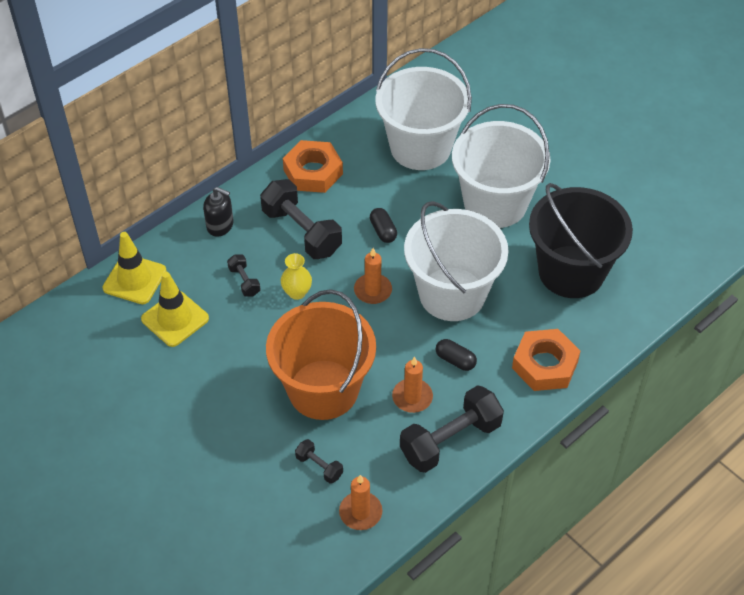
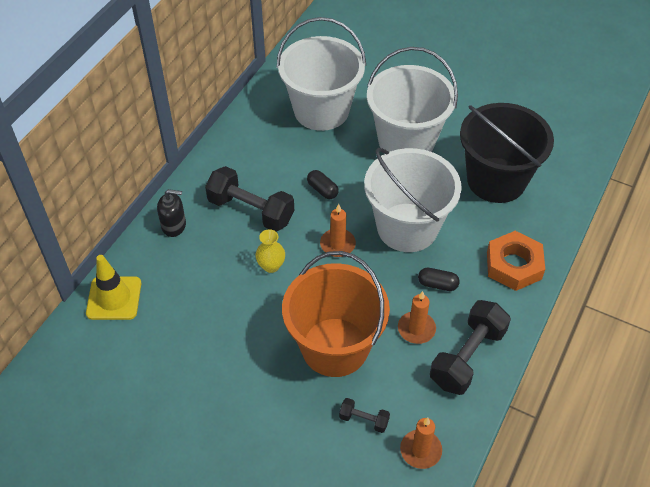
camera: 20 degrees left, 0 degrees up
yellow traffic cone [141,272,209,347] -> none
black dumbbell [227,254,261,297] -> none
orange nut [283,140,343,193] -> none

